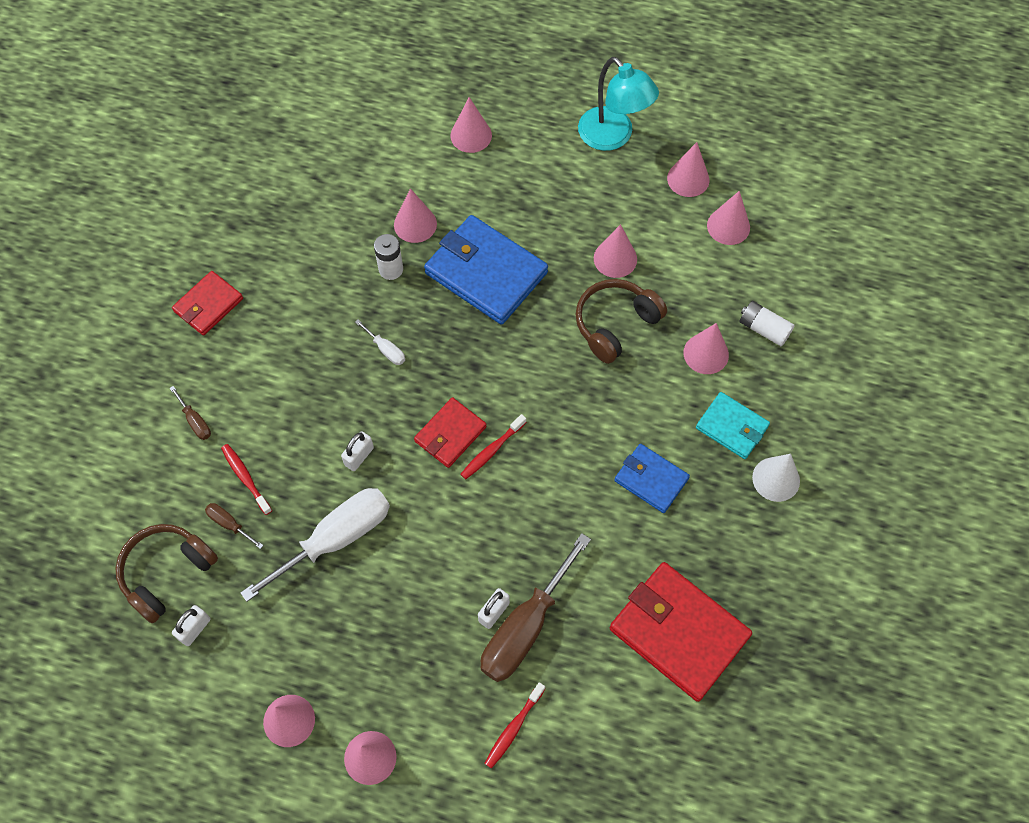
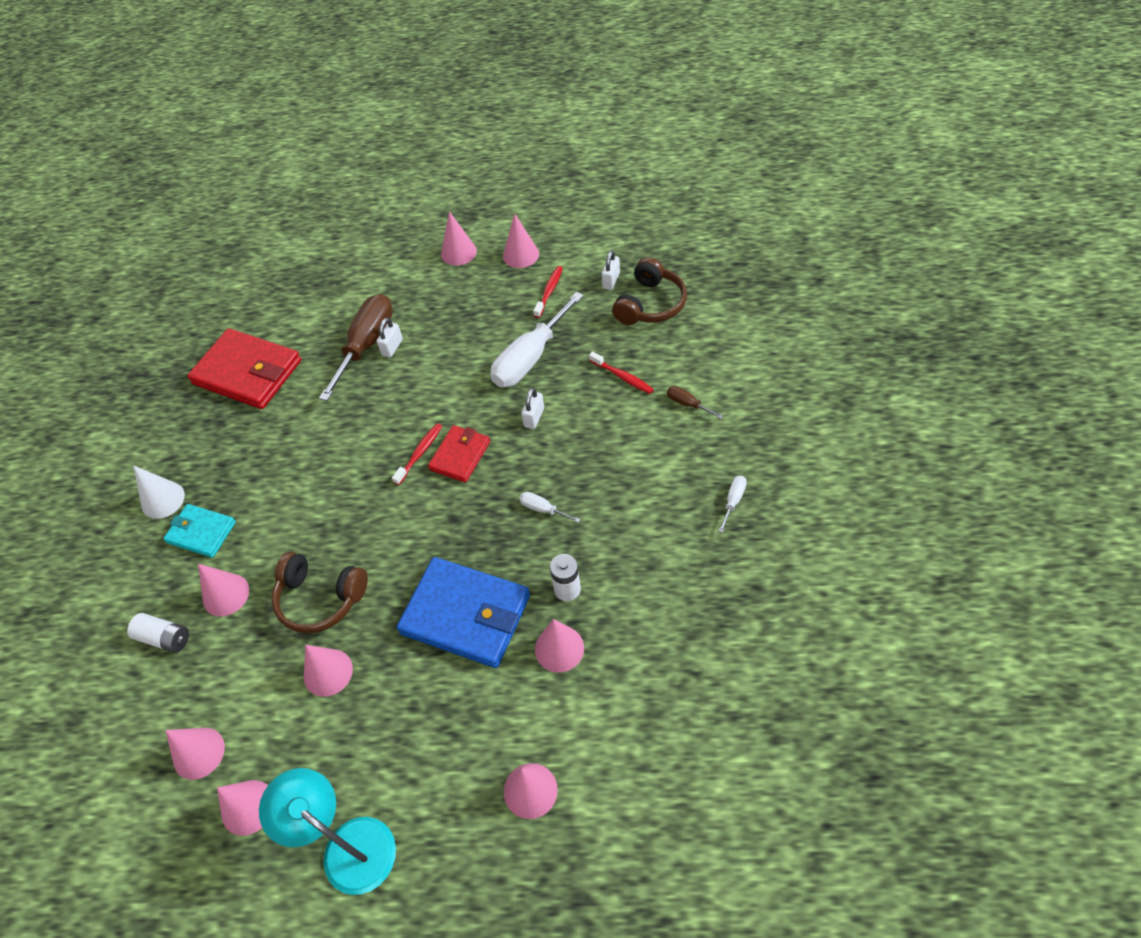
camera: 170 degrees right, 10 degrees down
red wallet [172,271,243,336] -> white screwdriver [718,476,747,533]
brown screwdriver [205,503,264,549] -> none
red toothbrush [484,682,545,769] -> red toothbrush moved to [533,266,563,318]
brown headphones [576,279,667,364] -> brown headphones turned 75 degrees clockwise [271,552,368,634]
blue wallet [614,444,690,513] -> none

